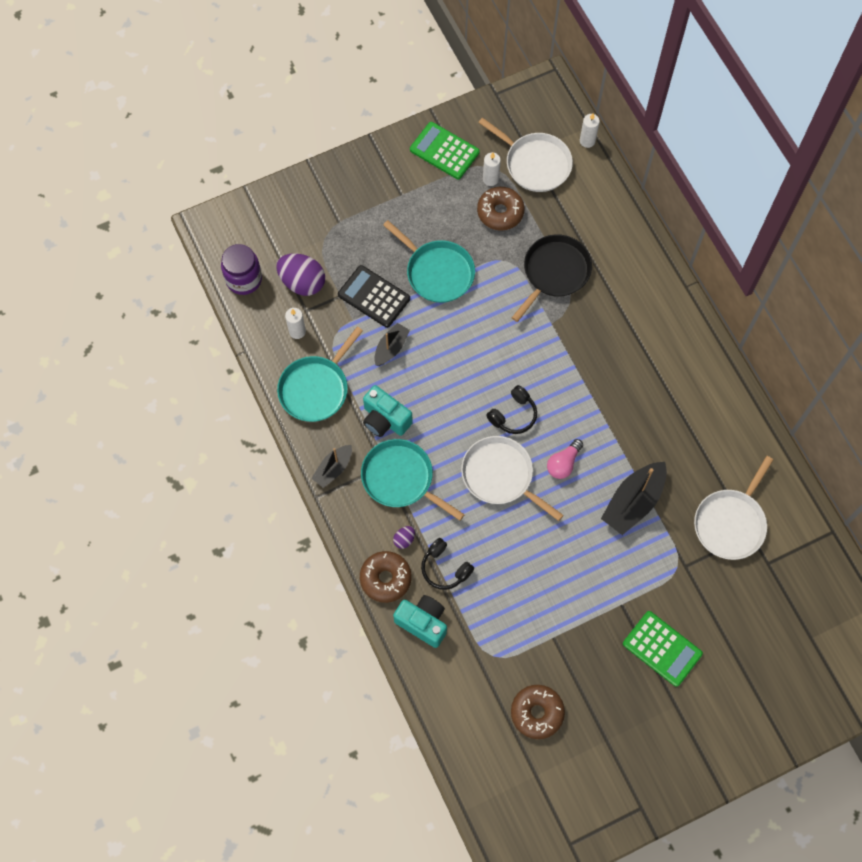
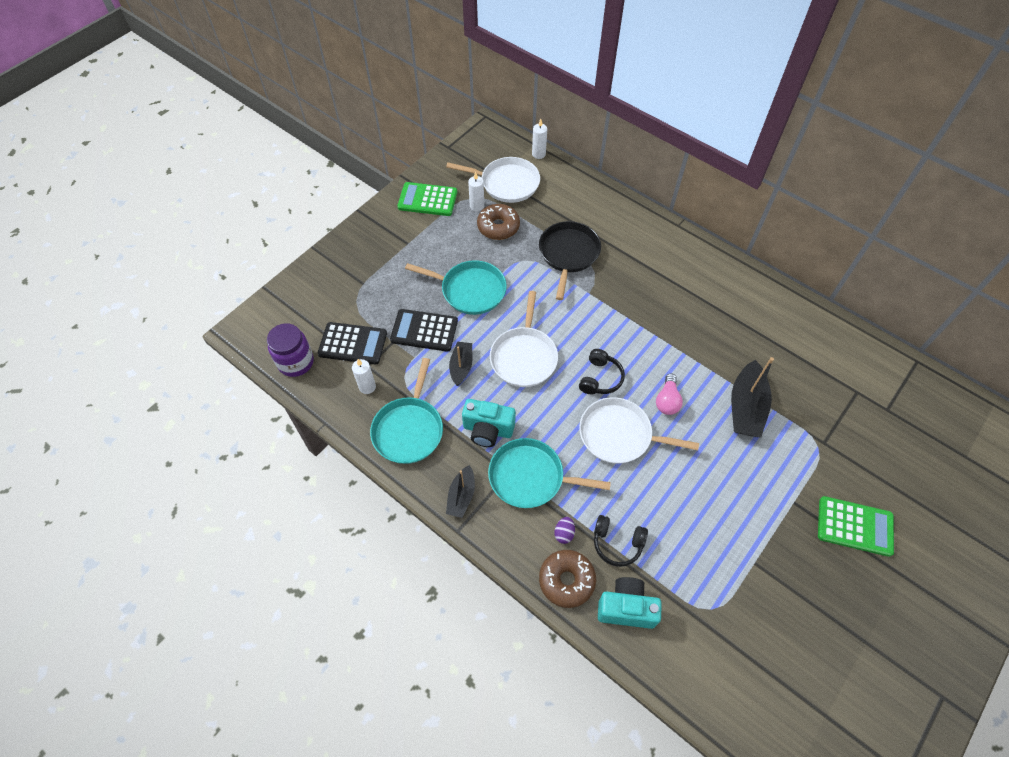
camera: 25 degrees left, 10 degrees down
purple egg [277,253,325,296] -> black calculator [318,322,387,364]
brown donut [511,685,565,739] -> none
white pan [694,456,773,560] -> white pan moved to [490,291,558,387]

